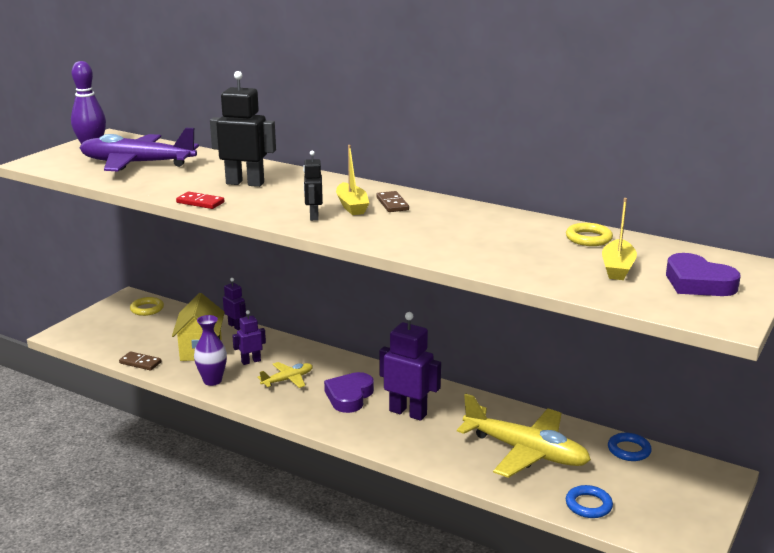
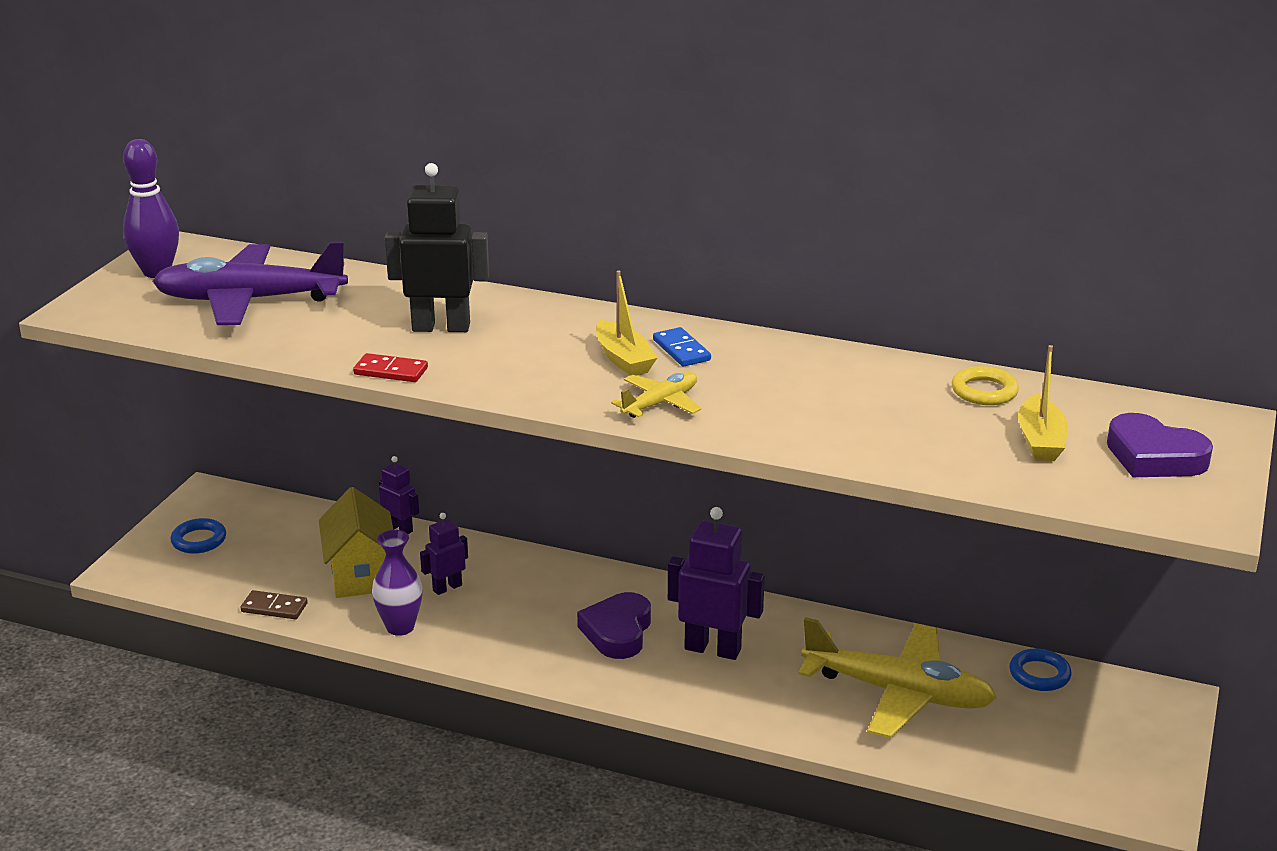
camera: 10 degrees left, 5 degrees up
yellow ring [130,297,164,316] -> none
yellow plane [257,362,313,388] -> yellow plane moved to [611,372,701,418]
black robot [303,150,323,221] -> none
brown domino [376,191,409,212] -> blue domino [653,327,711,367]
blue ring [566,485,613,518] -> blue ring moved to [171,518,226,554]

